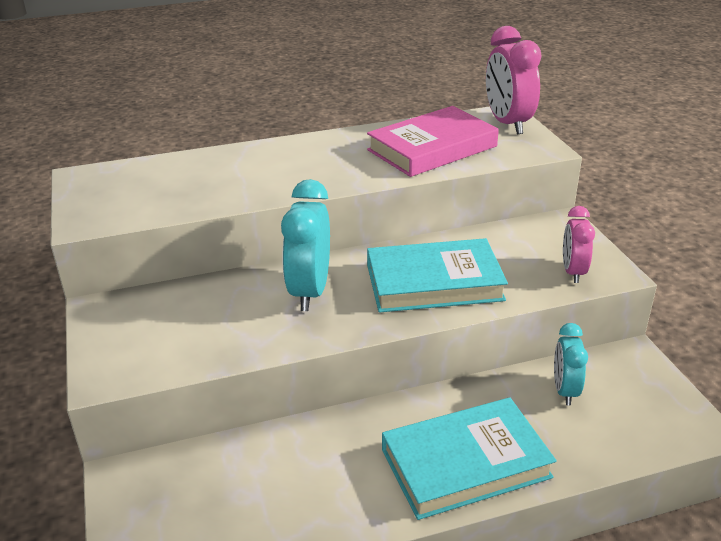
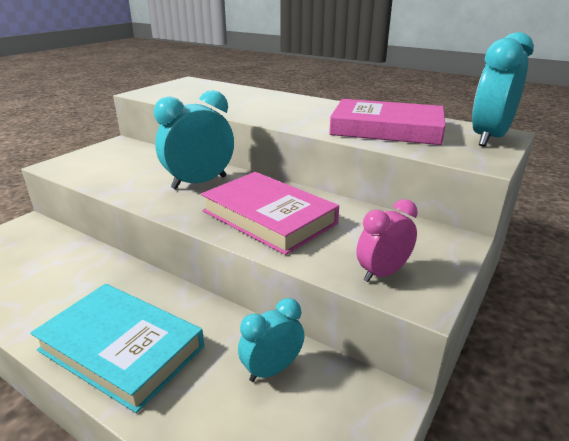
camera: 50 degrees right, 5 degrees down
turquoise book [367,238,508,313] -> pink book [201,172,339,255]
pink clock [486,26,542,134] -> turquoise clock [472,32,534,147]

